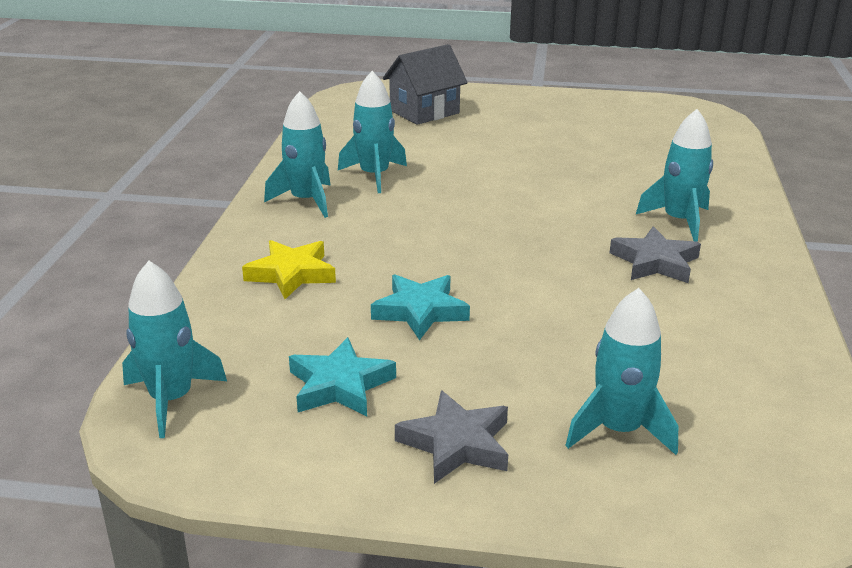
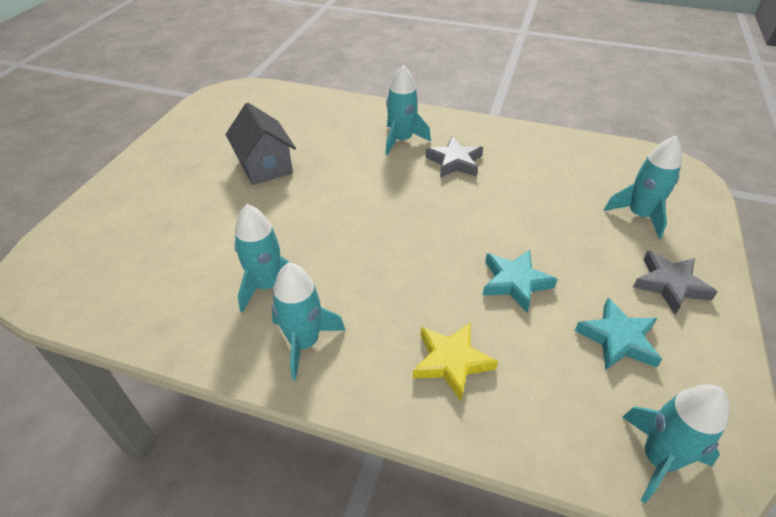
camera: 80 degrees left, 15 degrees up
grey house [383,44,468,125] -> grey house moved to [226,103,296,185]

